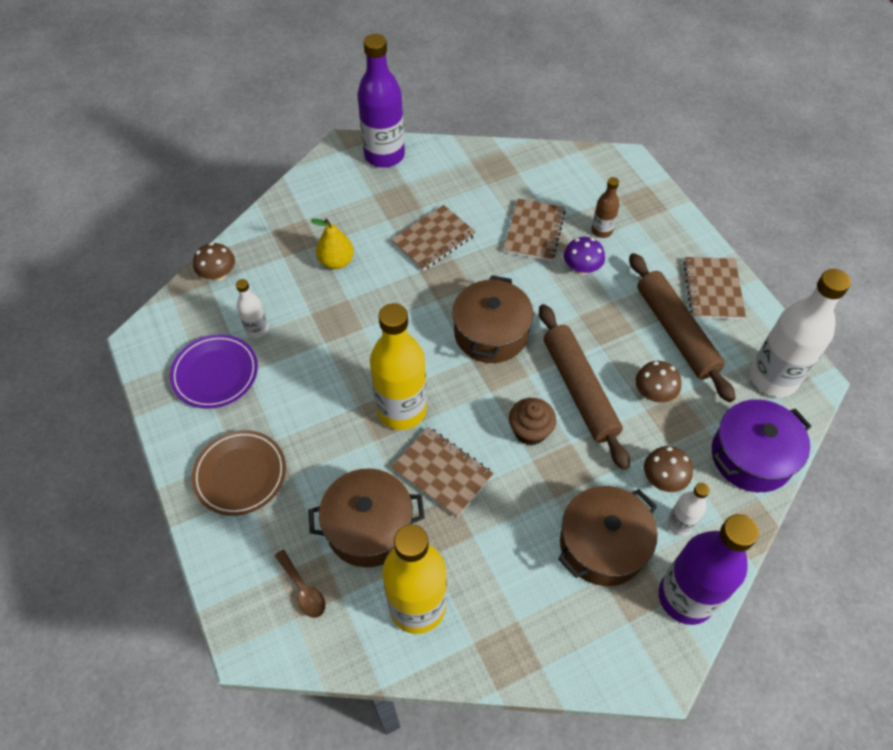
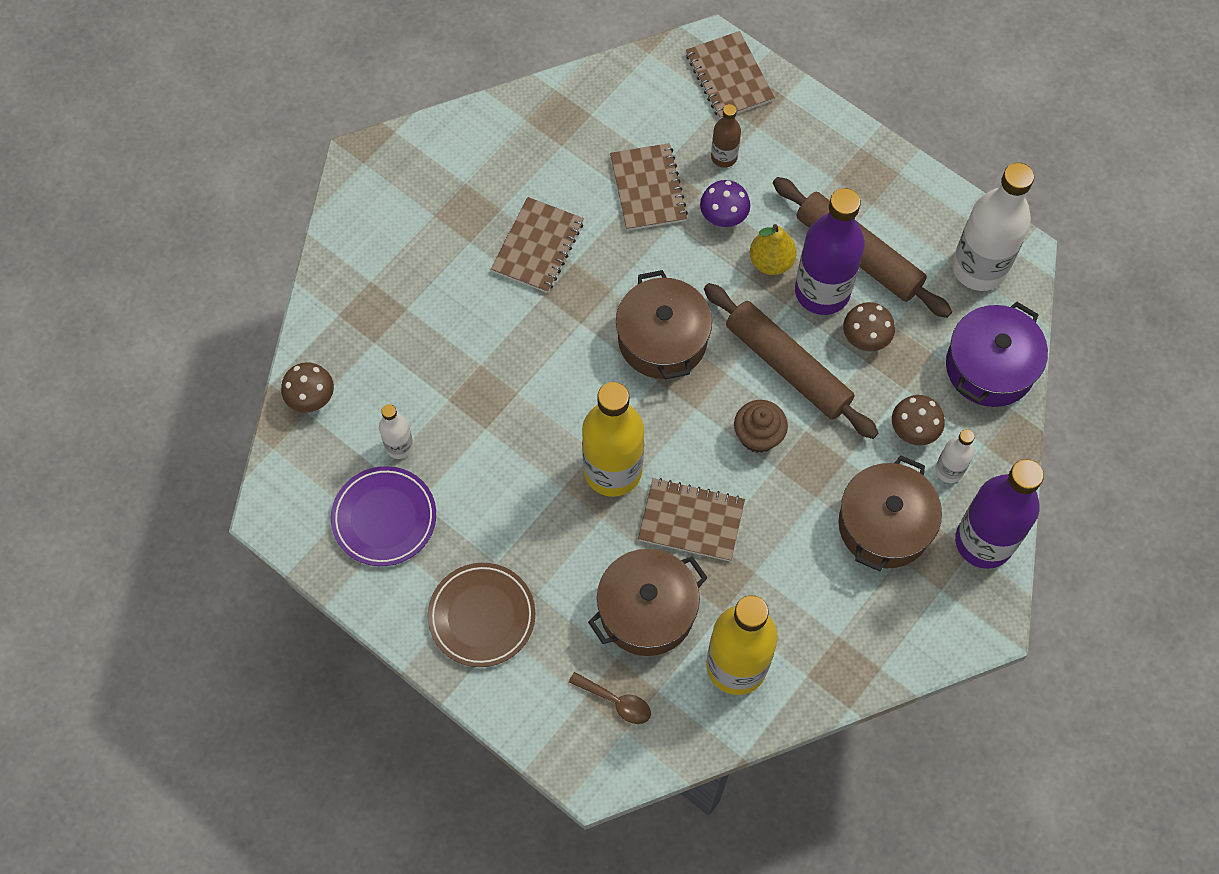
camera: 25 degrees left, 10 degrees up
yellow pear [310,219,354,269] -> yellow pear moved to [750,224,797,275]
purple bottle [357,34,405,168] -> purple bottle moved to [795,188,865,315]
brown notebook [683,257,746,319] -> brown notebook moved to [686,31,775,119]

